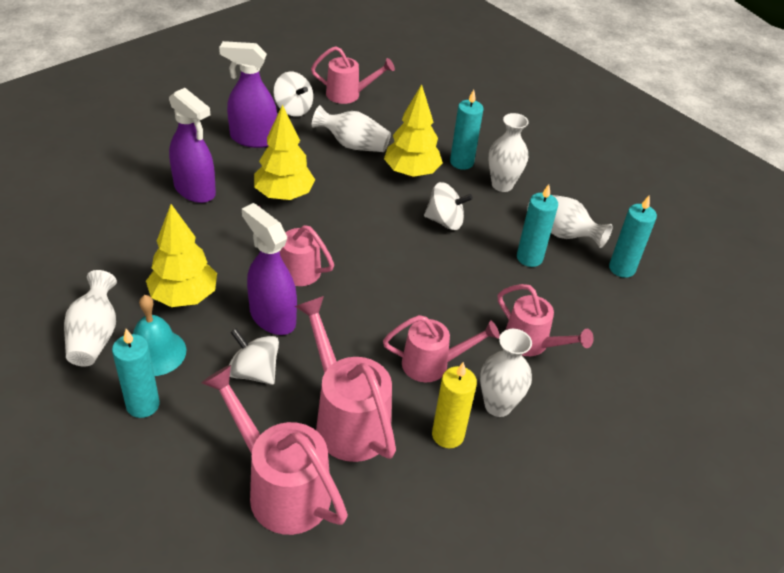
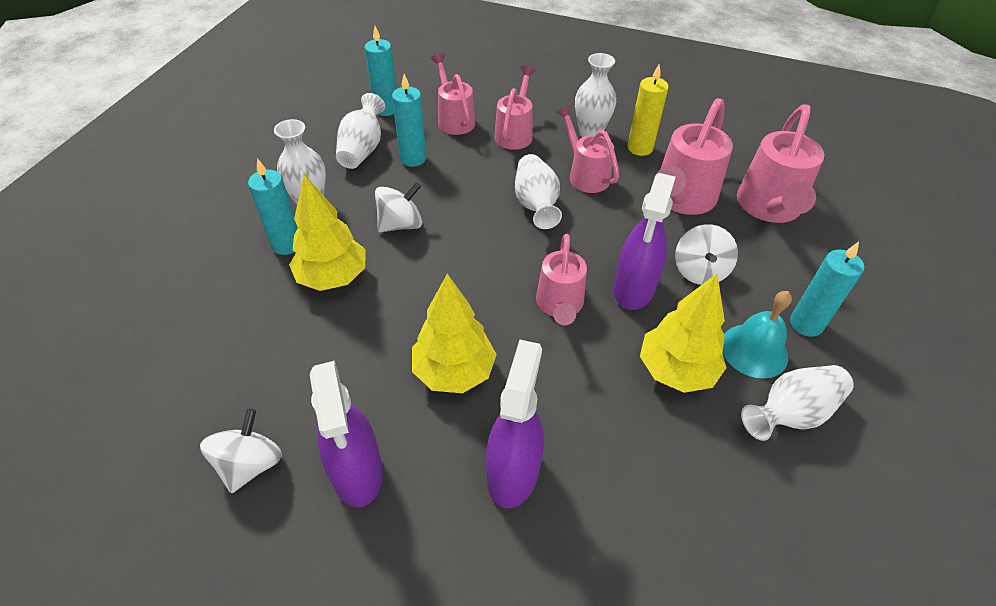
camera: 115 degrees left, 5 degrees up
pink watering can [311,46,395,104] -> pink watering can moved to [430,53,475,135]
white vase [312,105,391,152] -> white vase moved to [515,154,562,229]
white spinning top [424,182,473,230] -> white spinning top turned 75 degrees clockwise [375,182,422,232]

